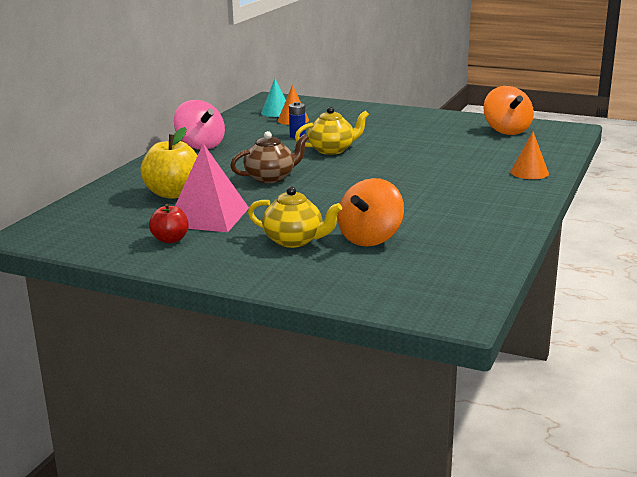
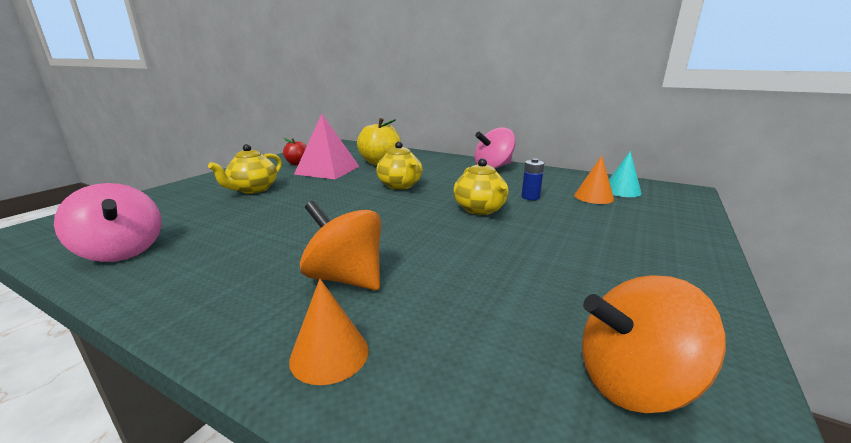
camera: 95 degrees right, 0 degrees up
brown teapot [230,131,309,183] -> yellow teapot [376,141,423,190]
orange spinning top [338,178,404,246] -> orange spinning top moved to [300,201,381,290]
none -> pink spinning top [54,183,162,262]

